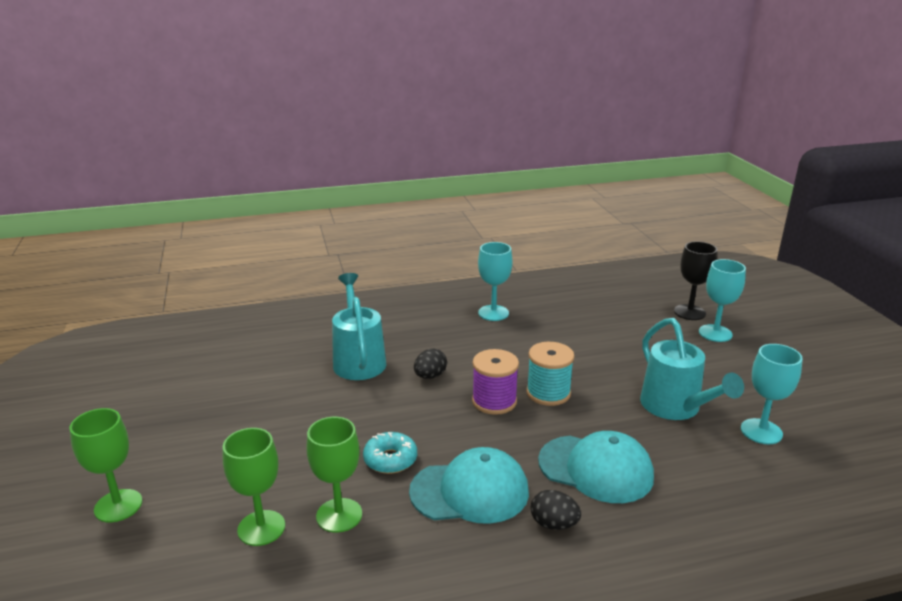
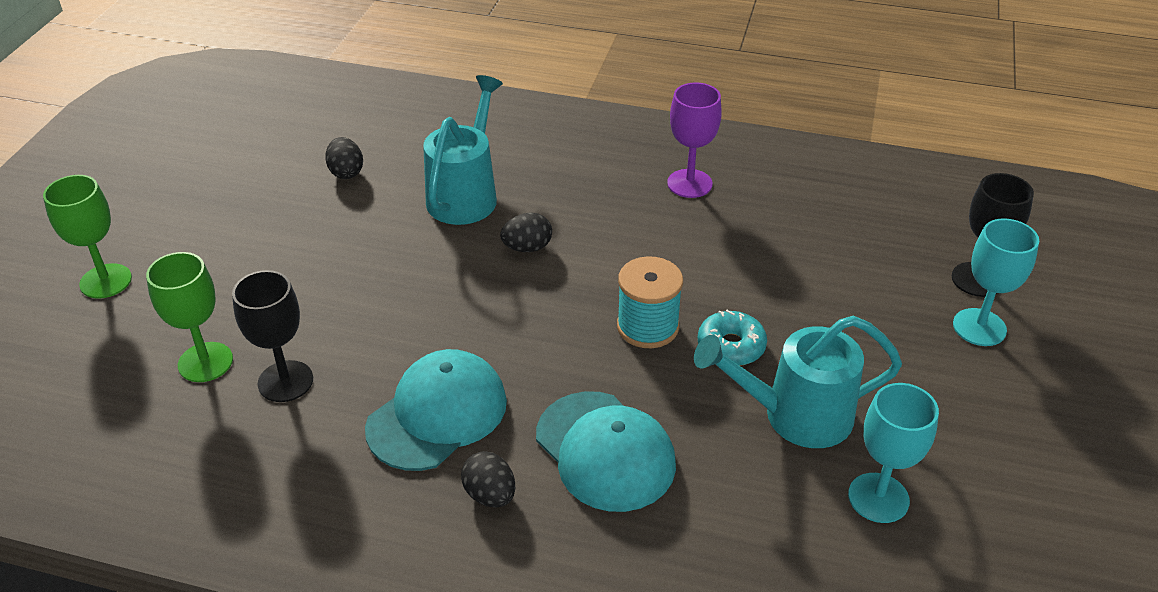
camera: 30 degrees right, 15 degrees up
green goblet [307,417,362,533] -> black goblet [232,270,313,402]
turquoise donut [363,432,417,474] -> turquoise donut moved to [698,310,767,366]
turquoise cap [409,447,529,524] -> turquoise cap turned 75 degrees counterclockwise [365,349,507,471]
purple spool [472,349,519,415] -> none
turquoise goblet [478,242,513,321] -> purple goblet [667,83,722,198]
turquoise watering can [640,318,744,420] -> turquoise watering can turned 75 degrees clockwise [694,316,902,448]
none -> black egg [325,137,363,179]

